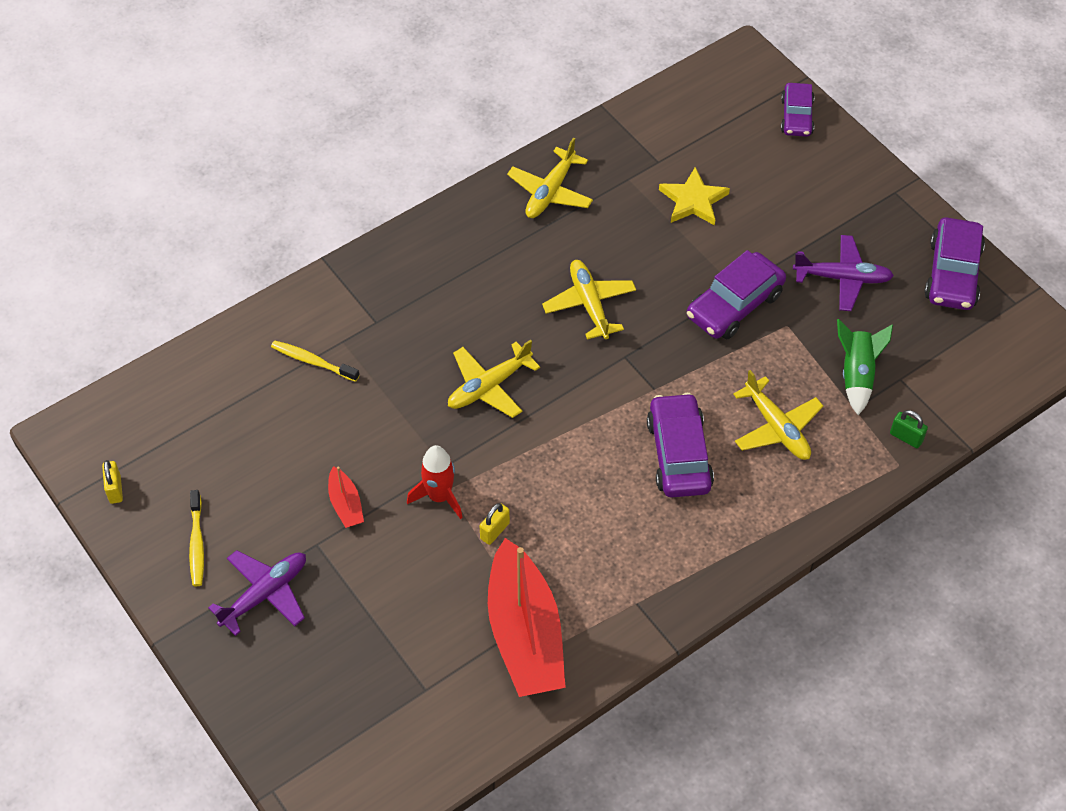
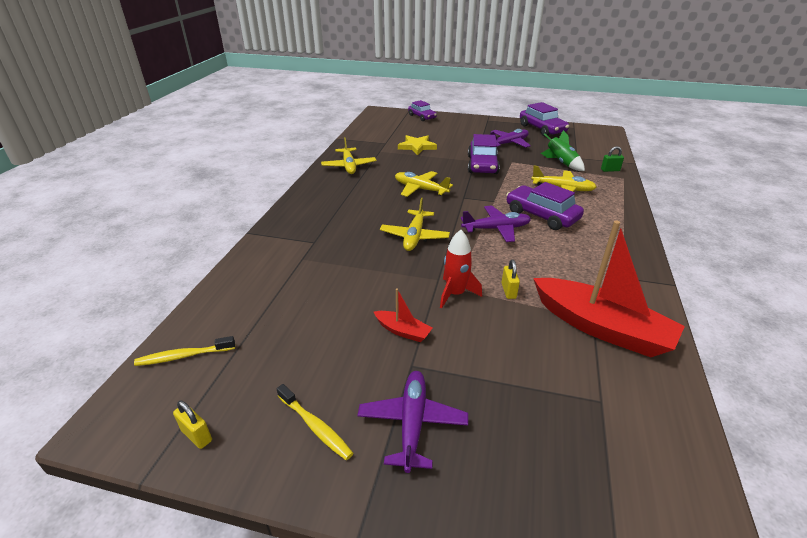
camera: 40 degrees left, 20 degrees down
yellow toothbrush [271,341,359,382] -> yellow toothbrush moved to [134,336,235,366]
none -> purple plane [461,205,531,242]

